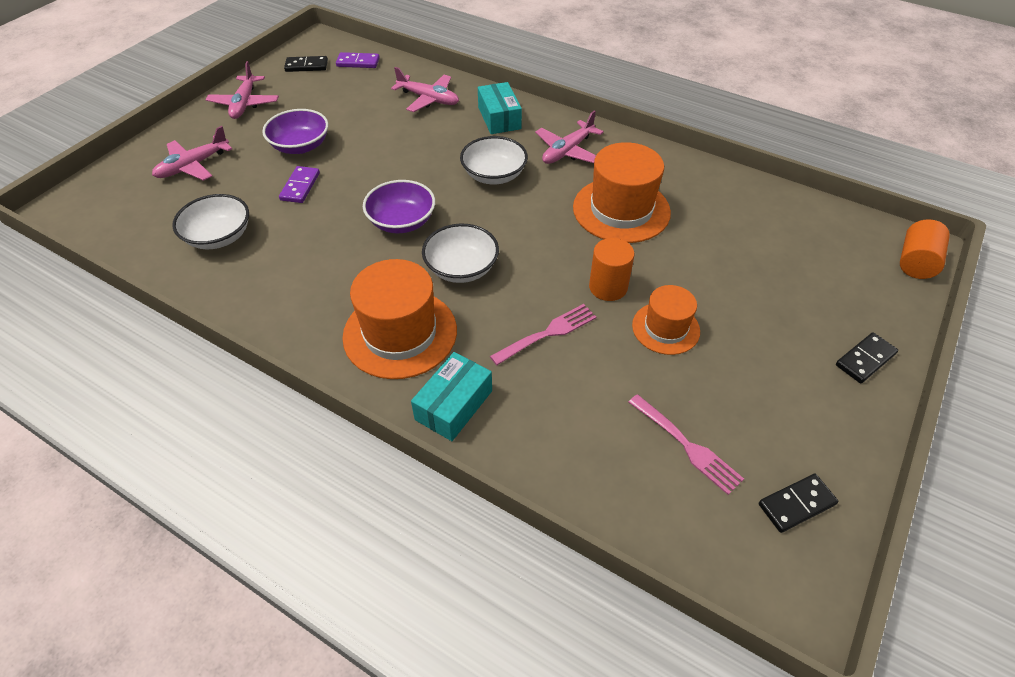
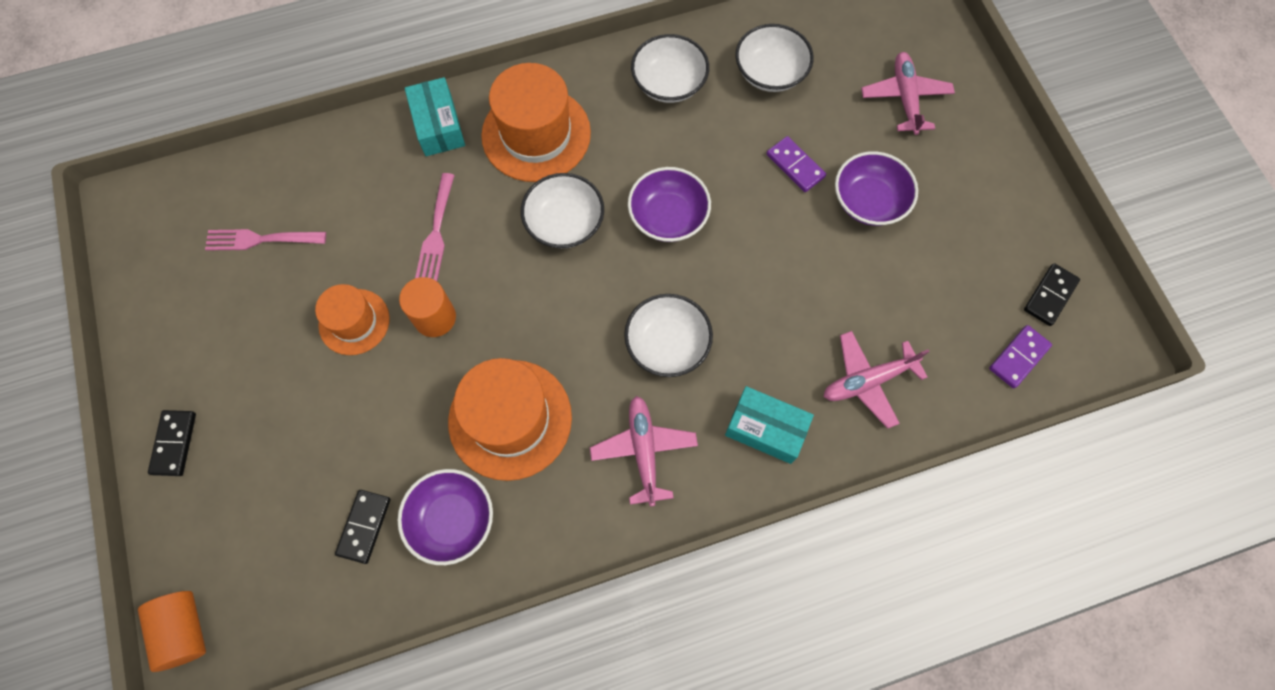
camera: 130 degrees right, 20 degrees up
pink plane [206,61,279,119] -> none
black domino [759,474,838,533] -> black domino moved to [335,490,391,564]
none -> purple bowl [398,469,493,565]
none -> white bowl [631,34,709,103]

